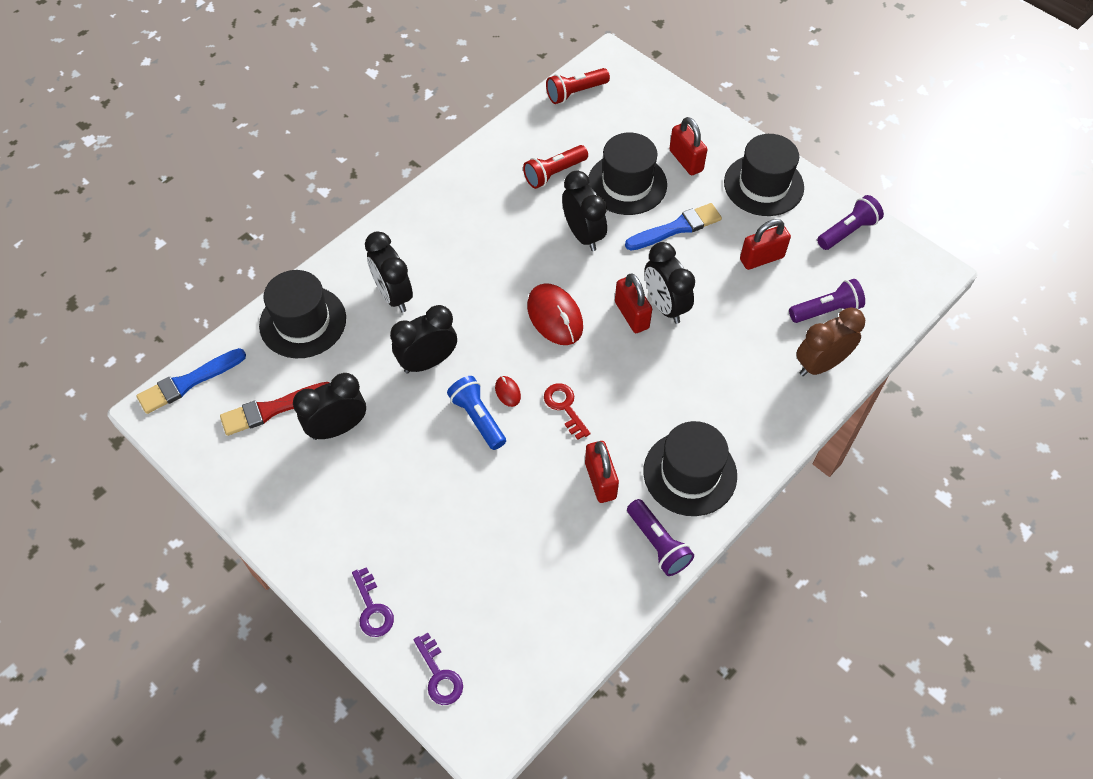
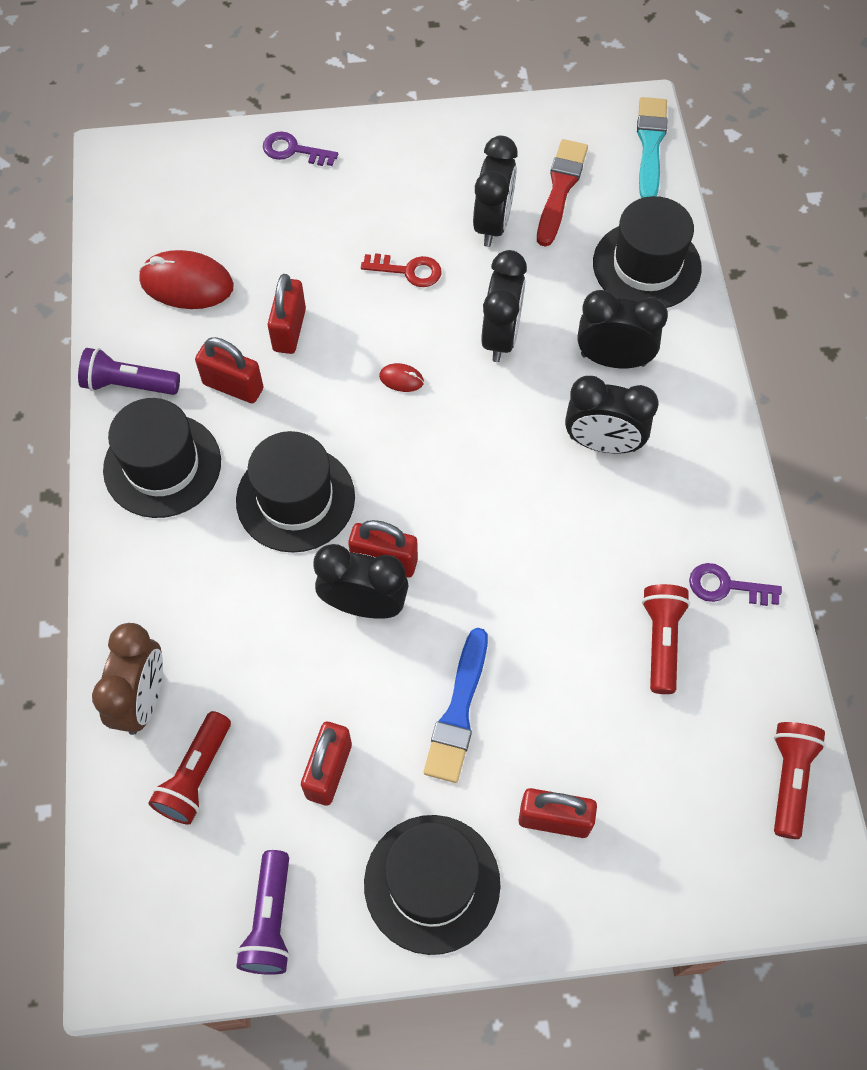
camera: 130 degrees right, 5 degrees up
blue brush [136,348,246,414] -> turquoise brush [637,97,668,198]
purple key [413,633,463,705] -> purple key moved to [689,563,782,606]
blue flashlight [447,376,506,450] -> none
red mouse [527,283,583,345] -> red mouse moved to [139,250,234,309]
red key [544,383,591,440] -> red key moved to [361,253,442,287]
black clock [562,170,607,251] -> black clock moved to [565,376,658,454]
black hat [588,133,667,215] -> black hat moved to [236,431,355,553]
purple flashlight [789,279,865,323] -> red flashlight [148,711,231,825]
none -> red padlock [268,274,306,354]

